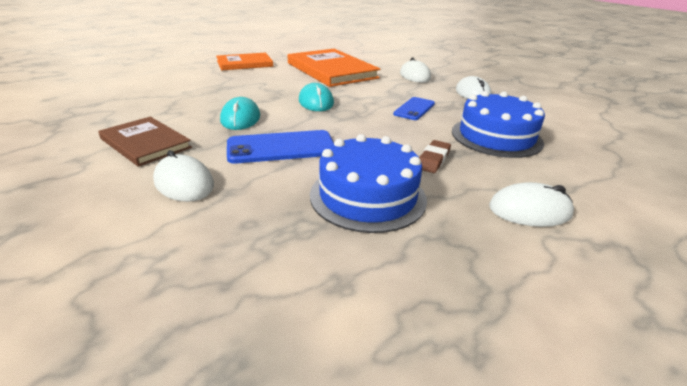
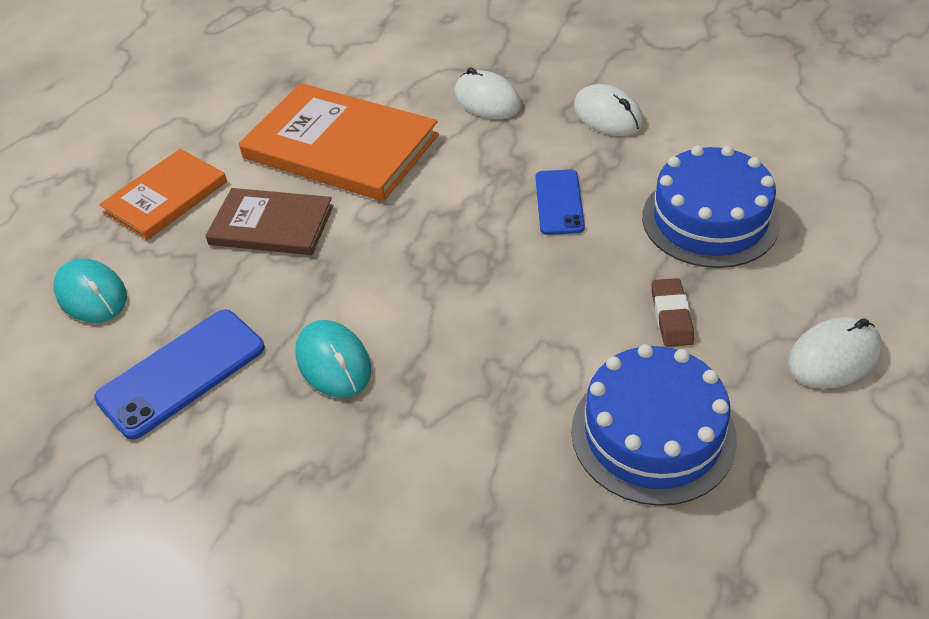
camera: 25 degrees left, 15 degrees up
brown book [98,117,192,167] -> brown book moved to [205,188,333,255]
white mouse [153,150,214,202] -> none
blue phone [227,130,334,164] -> blue phone moved to [94,310,265,440]
turquoise mouse [299,83,334,111] -> turquoise mouse moved to [54,259,127,323]

